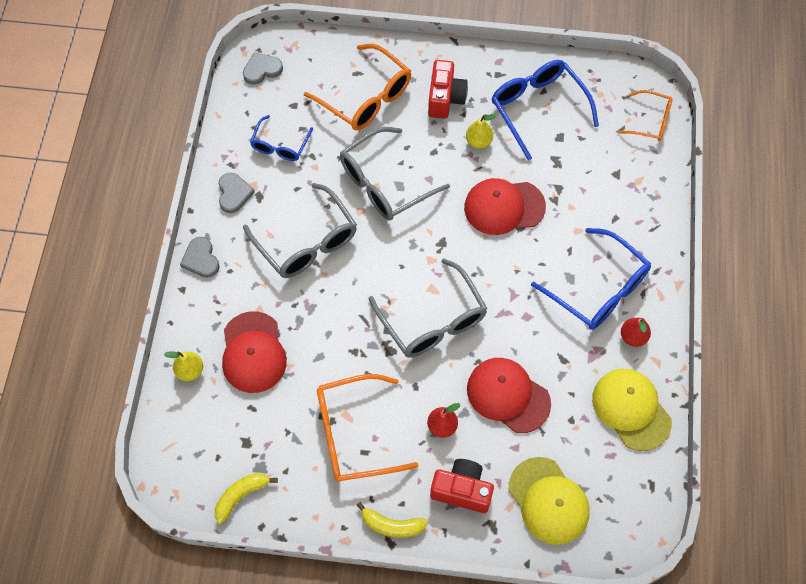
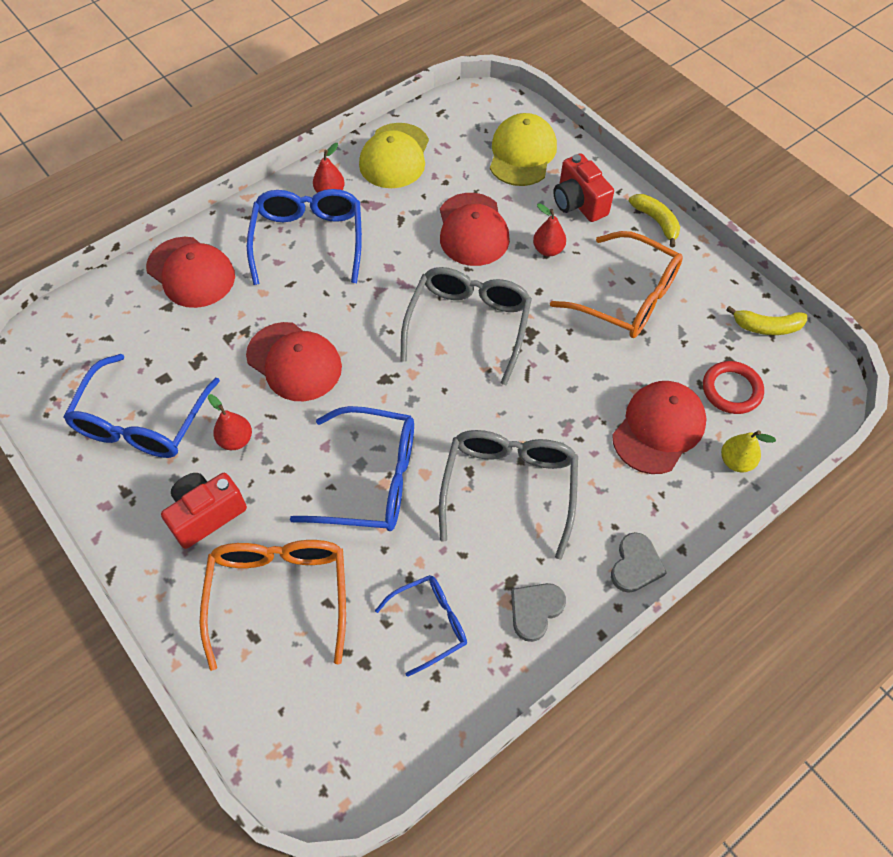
camera: 135 degrees left, 5 degrees down
grey heart [243,52,283,85] -> none
grey glasses [340,127,450,220] -> blue glasses [290,406,414,531]
yellow pear [466,114,497,149] -> red pear [208,394,252,450]
orange glasses [618,90,673,141] -> none
none -> red cap [146,237,235,308]
none -> red ring [703,361,764,414]

